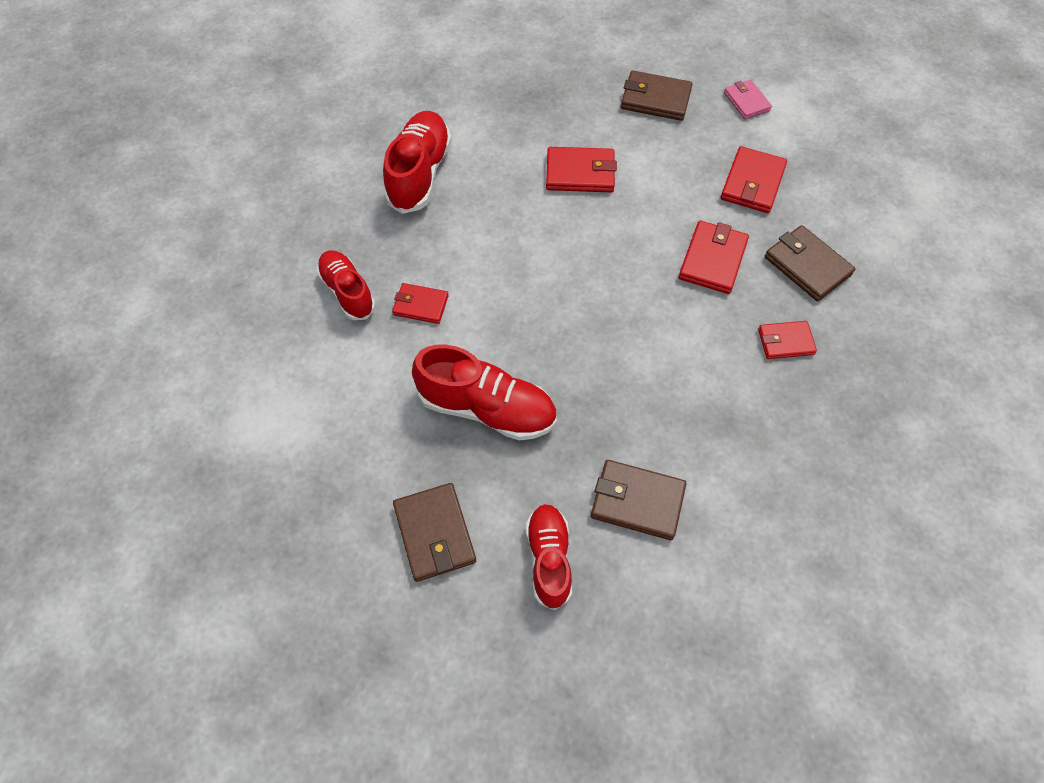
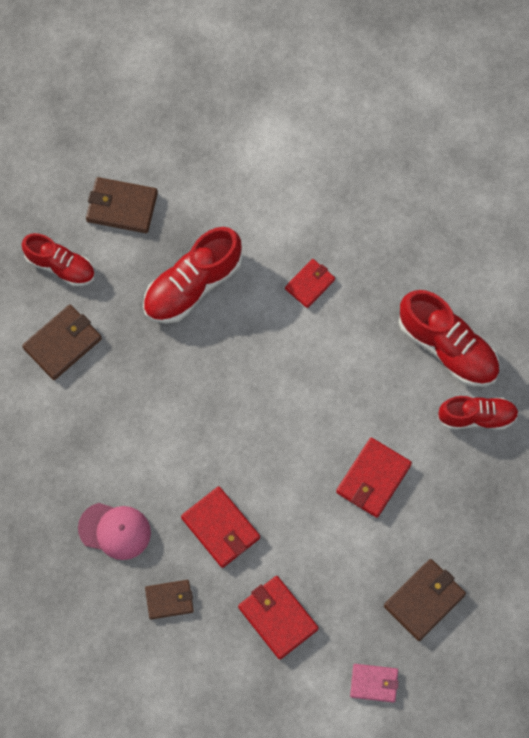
camera: 120 degrees right, 10 degrees up
red shoe [317,250,375,320] -> red shoe moved to [438,396,519,430]
red wallet [758,321,817,359] -> pink cap [78,503,151,560]
brown wallet [765,225,856,301] -> brown wallet [145,580,194,619], size x0.66

